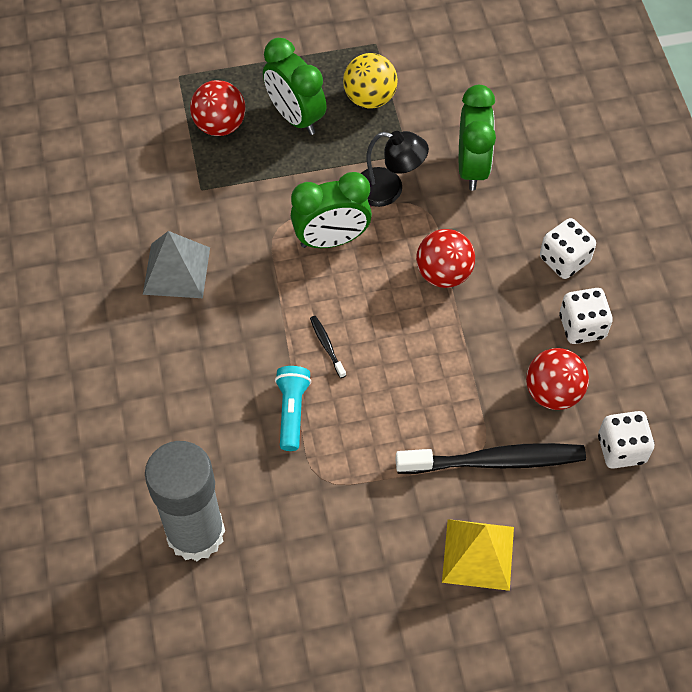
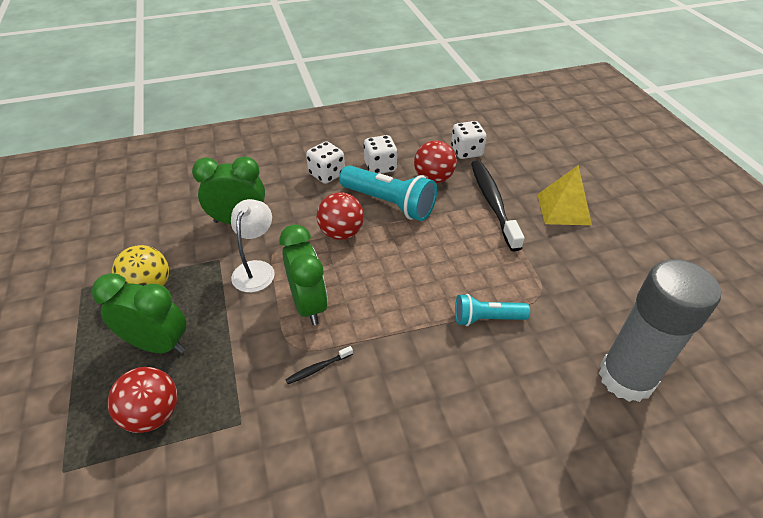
camera: 95 degrees left, 15 degrees down
grey pyramid [143,231,210,298] -> none
green clock [263,38,327,135] -> green clock turned 120 degrees counterclockwise [92,273,186,353]
black toothbrush [310,316,346,378] -> black toothbrush moved to [285,346,353,384]
black lamp [361,131,429,207] -> white lamp [231,199,275,293]
none -> turquoise flashlight [339,165,437,221]

